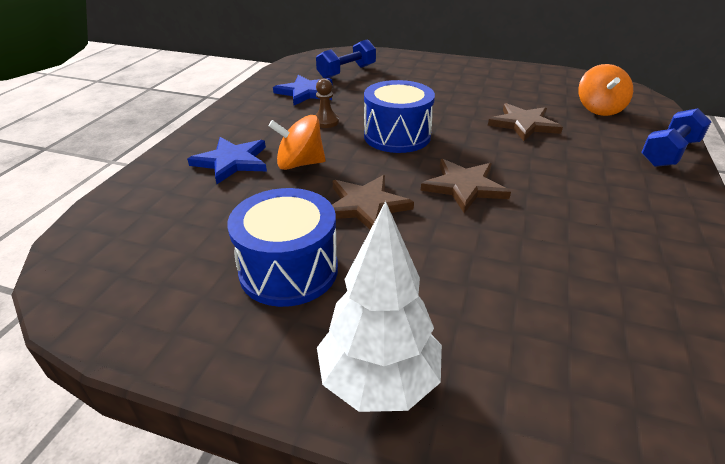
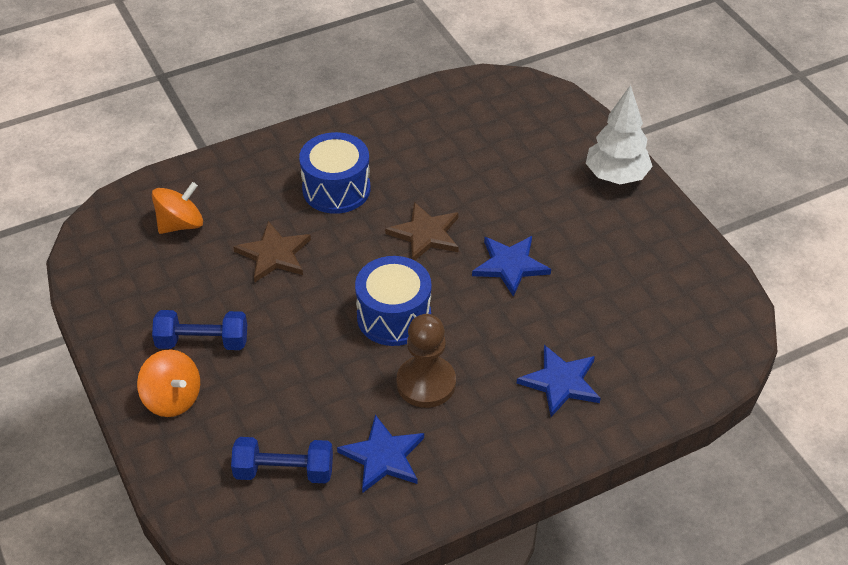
camera: 135 degrees left, 10 degrees up
blue drum [227,188,338,307] -> blue drum moved to [299,132,370,214]
orange spinning top [268,115,326,170] -> orange spinning top moved to [137,350,200,417]
brown pawn [316,78,339,128] -> brown pawn [397,314,456,408], size x1.84
brown star [332,175,414,230] -> blue star [472,236,551,297]
blue dumbbell [641,108,711,167] -> blue dumbbell moved to [152,310,247,350]

